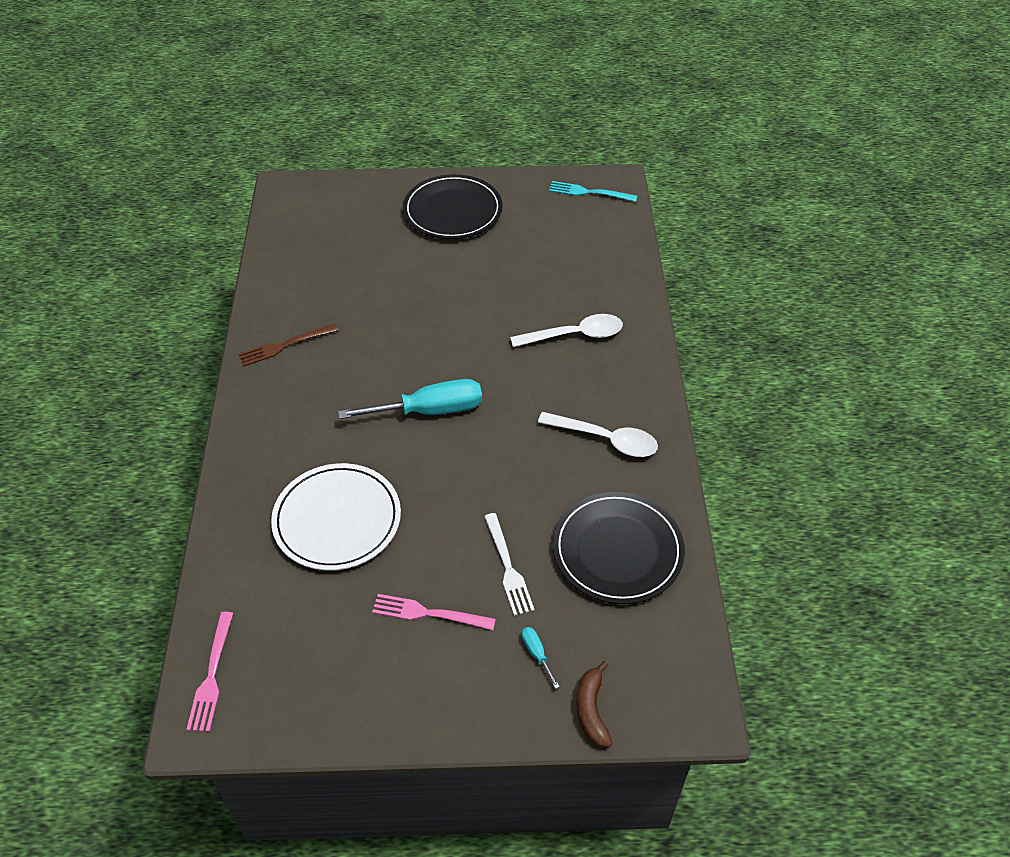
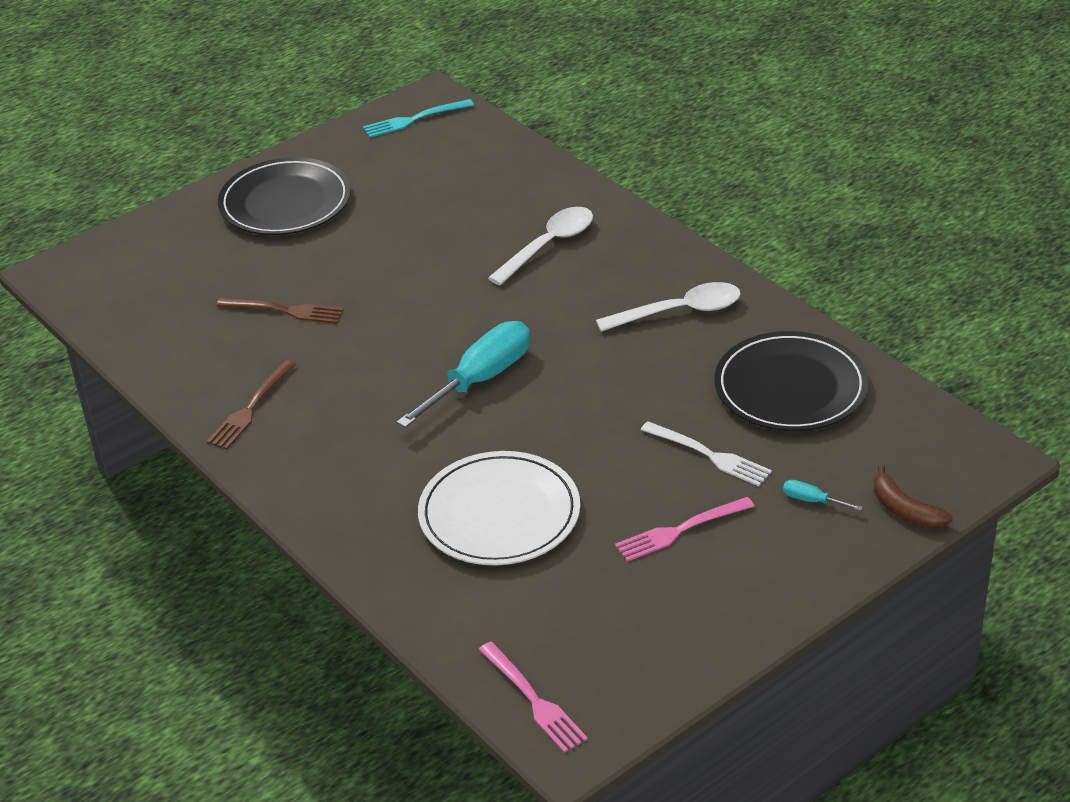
camera: 35 degrees left, 10 degrees down
none -> brown fork [217,297,344,323]

